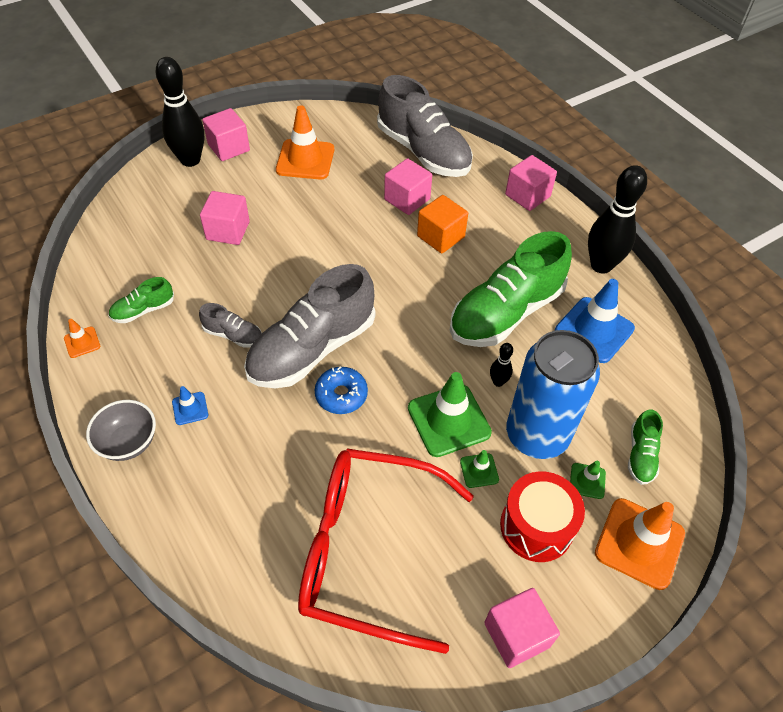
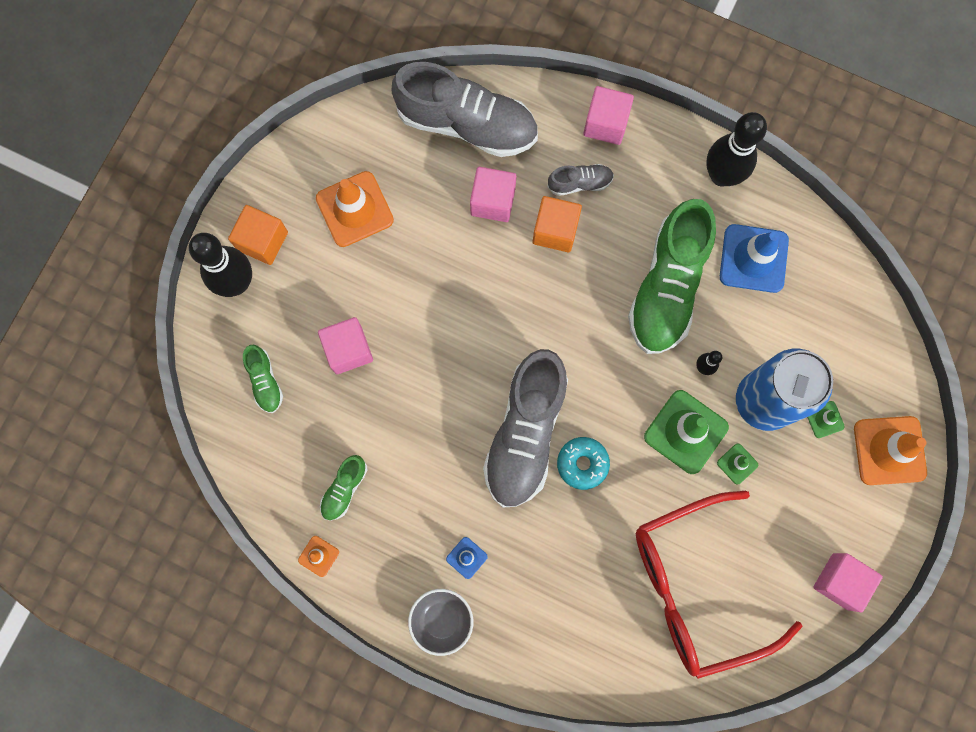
camera: 30 degrees left, 25 degrees up
grey shoe [199,303,262,348] -> grey shoe moved to [547,164,614,196]
pink cube [202,108,250,161] -> orange cube [228,205,288,265]
blue donut [315,366,368,414] -> turquoise donut [557,437,610,490]
red drum [500,471,585,562] -> none
green shoe [628,409,663,485] -> green shoe moved to [243,345,283,413]

